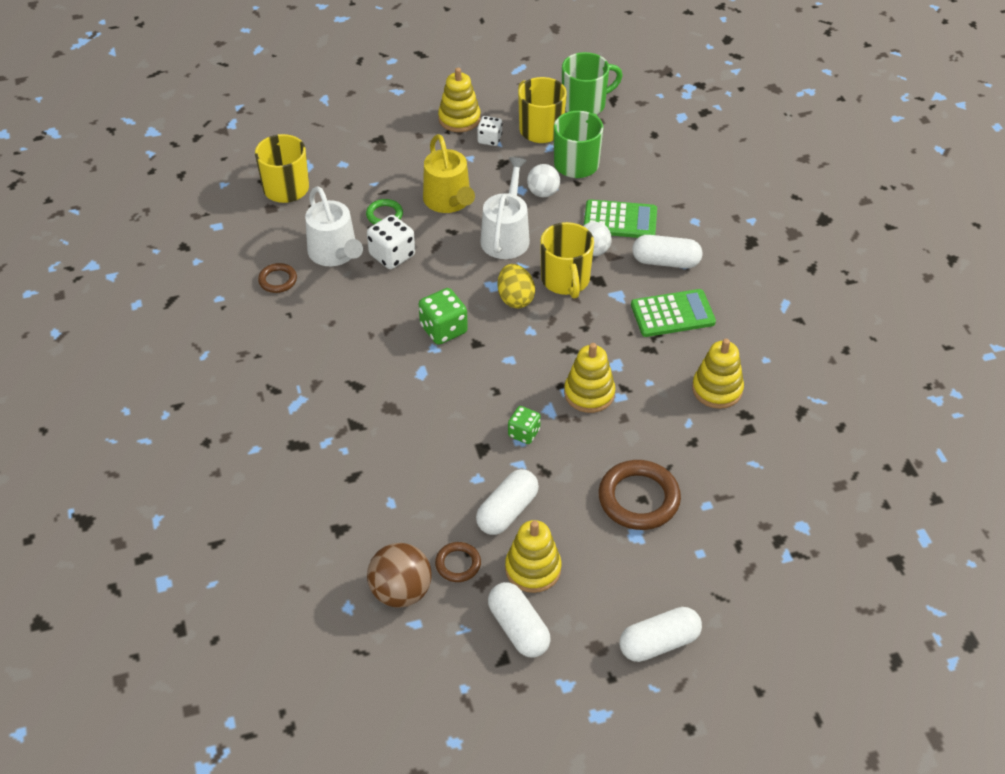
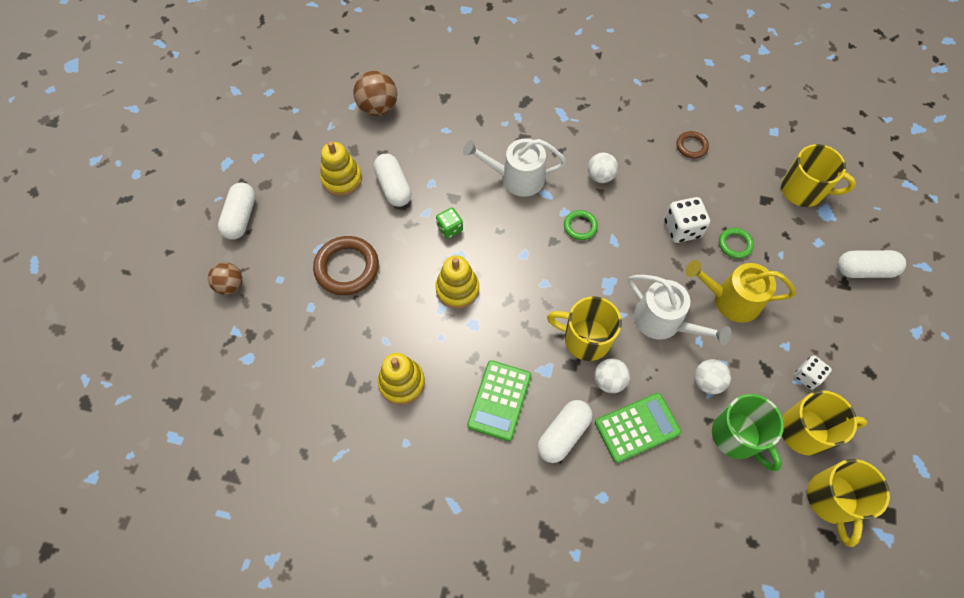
camera: 120 degrees right, 15 degrees up
white watering can [305,186,363,266] -> white watering can moved to [463,139,566,197]
green dice [419,288,468,345] -> green ring [564,210,598,240]
brown ring [435,542,481,582] -> none
yellow stacking toy [438,68,481,132] -> none
white capsule [488,582,551,658] -> white capsule moved to [838,250,906,278]
yellow egg [497,264,535,308] -> none
green mug [562,52,623,115] -> yellow mug [807,459,890,547]
green calculator [584,199,657,238] -> green calculator turned 150 degrees counterclockwise [595,393,681,463]
none -> brown ball [208,262,242,295]
none -> white ball [588,153,618,183]

